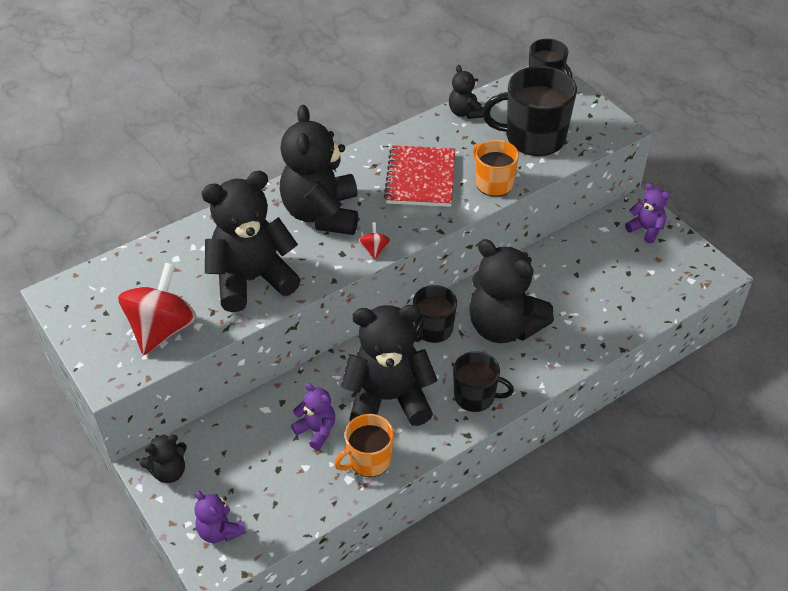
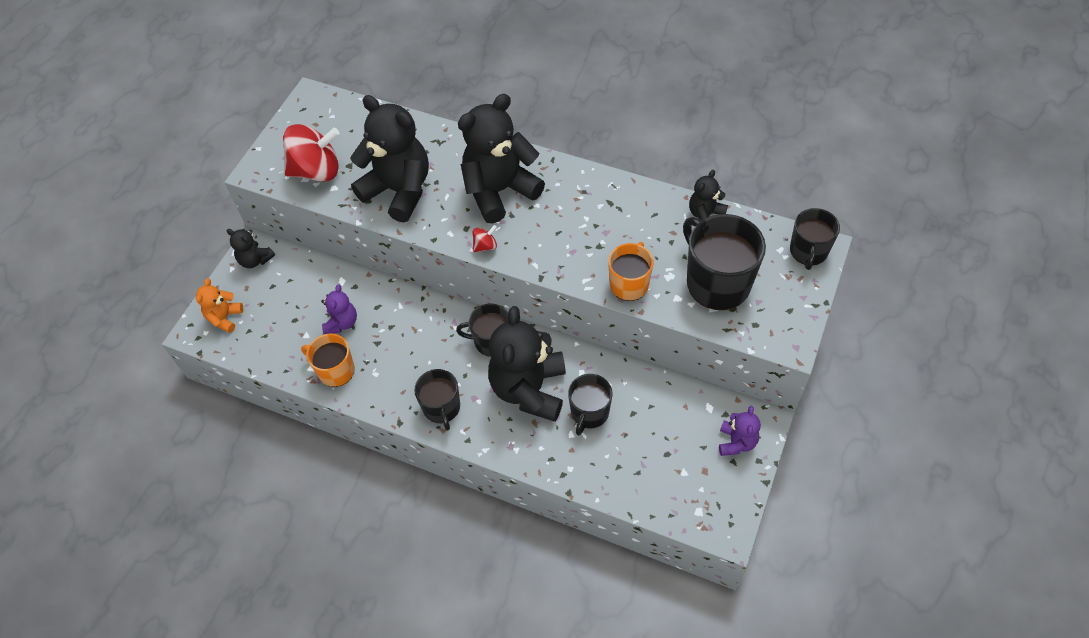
camera: 60 degrees right, 10 degrees up
purple teddy bear [194,491,246,543] -> orange teddy bear [196,279,243,333]
black teddy bear [341,305,438,426] -> none
red notebook [384,145,455,207] -> none
none -> black mug [568,374,612,435]

